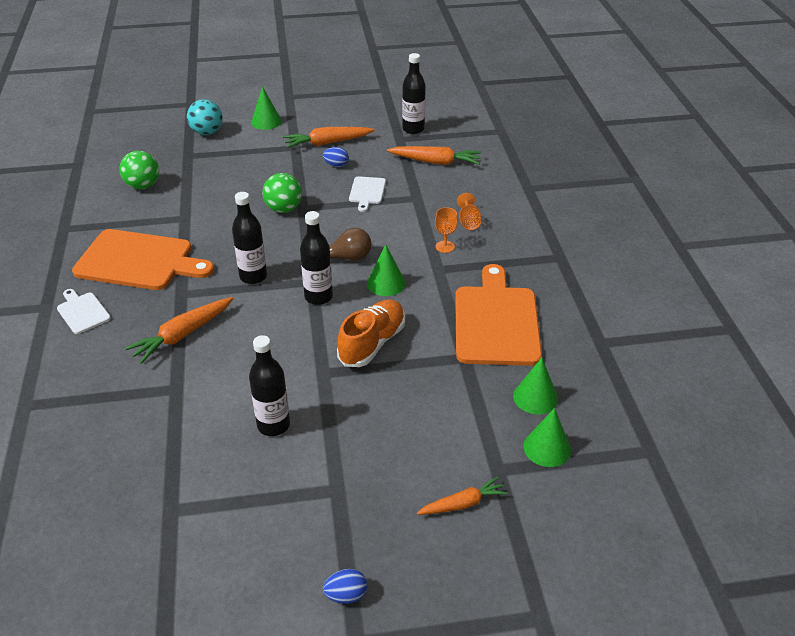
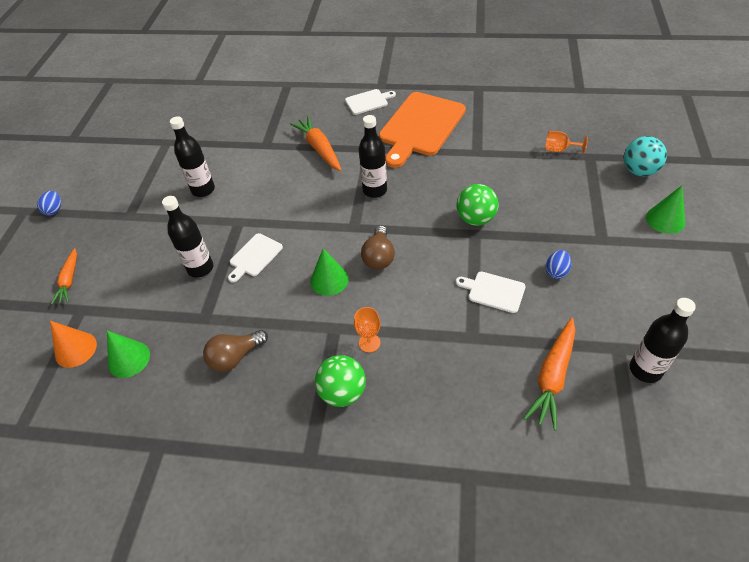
camera: 110 degrees right, 10 degrees up
green ball [120,151,159,189] -> green ball moved to [315,355,366,407]
orange carrot [283,127,375,148] -> none
black bottle [300,211,333,305] -> black bottle moved to [162,196,213,278]
orange shoe [337,299,405,367] -> white cutting board [228,233,283,283]
orange cutting board [455,264,542,366] -> brown light bulb [203,330,268,372]
orange goblet [457,193,482,230] -> orange goblet moved to [545,131,588,154]
green cone [524,408,571,467] -> orange cone [50,321,97,368]

